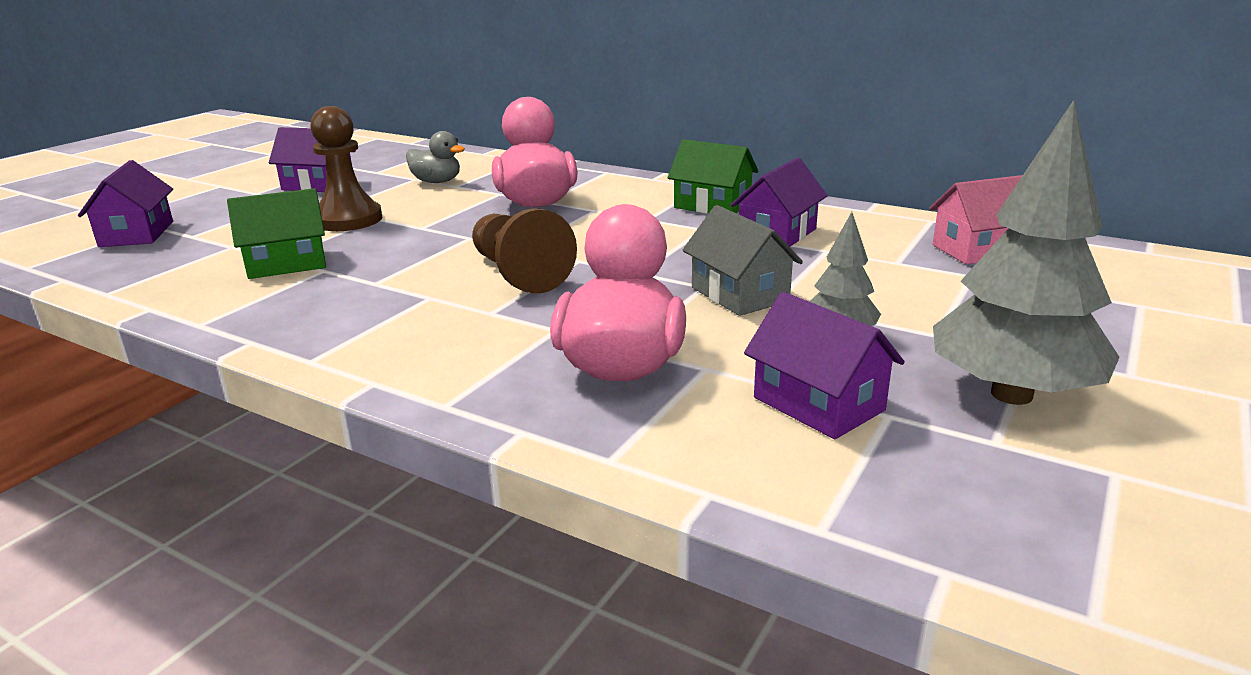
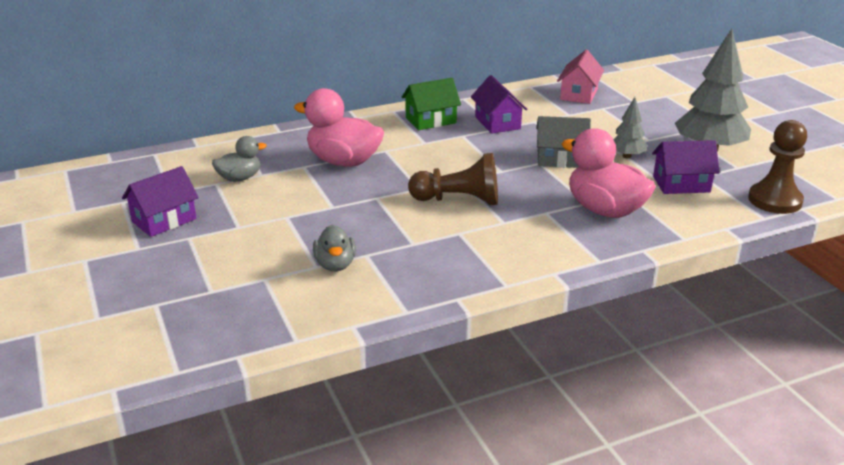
camera: 55 degrees left, 5 degrees up
purple house [78,160,173,247] -> none
green house [227,188,326,279] -> grey duck [313,225,356,271]
brown pawn [310,106,382,231] -> brown pawn moved to [748,120,807,214]

